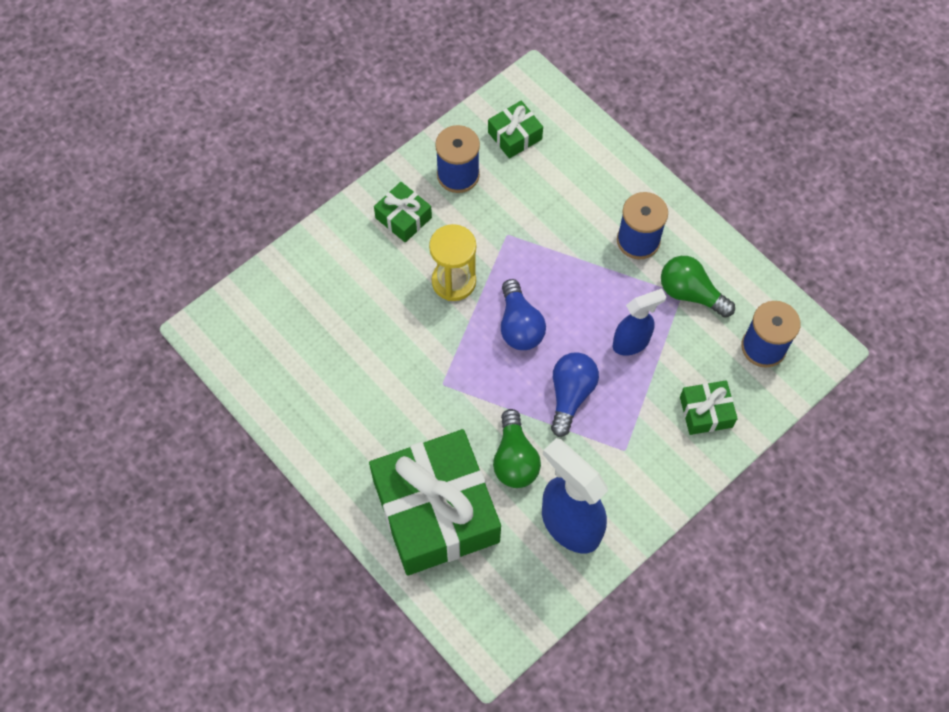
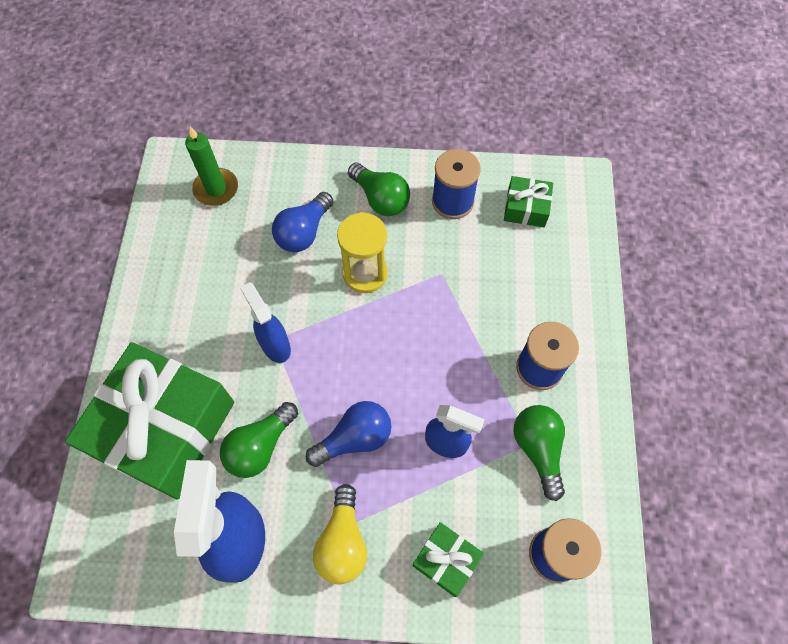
camera: 45 degrees right, 0 degrees up
green gift [374,182,432,243] -> green light bulb [348,163,410,216]
blue light bulb [501,279,546,350] -> blue light bulb moved to [272,192,333,252]
none -> green candle [185,127,238,206]
none -> blue spray bottle [240,282,291,363]
none -> yellow light bulb [313,484,367,584]

